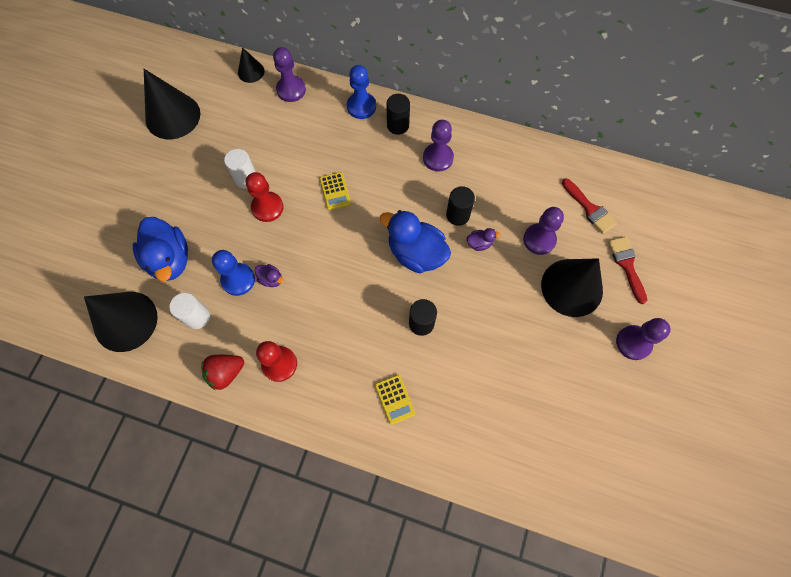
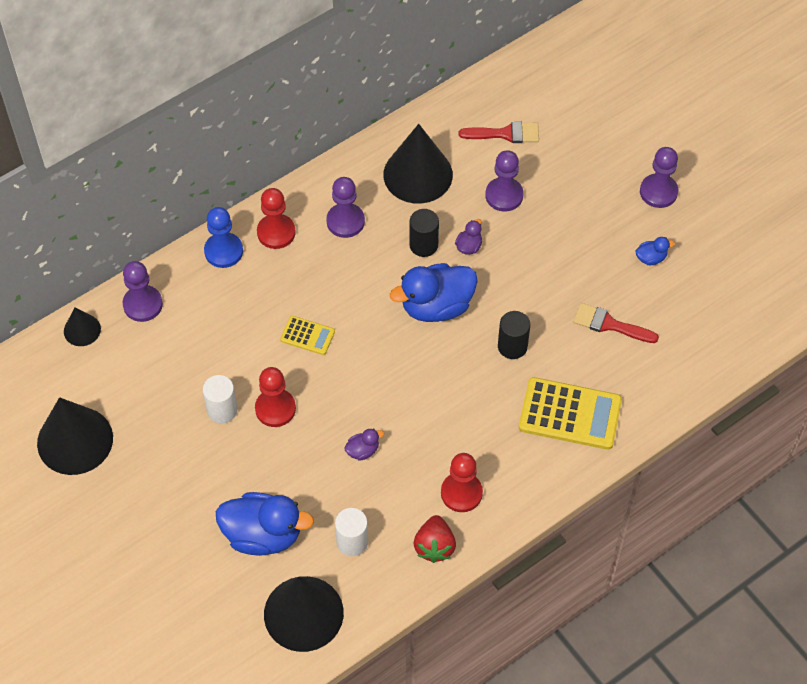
camera: 55 degrees left, 10 degrees down
blue pawn [212,250,255,296] -> none
yellow calculator [375,375,415,425] -> yellow calculator [519,377,622,450], size x1.92
black cylinder [386,94,410,135] -> red pawn [257,188,296,249]
black cone [541,258,603,317] -> black cone moved to [383,124,453,204]
red brush [608,237,647,304] -> red brush moved to [573,303,659,343]
none -> blue duck [635,237,675,265]

